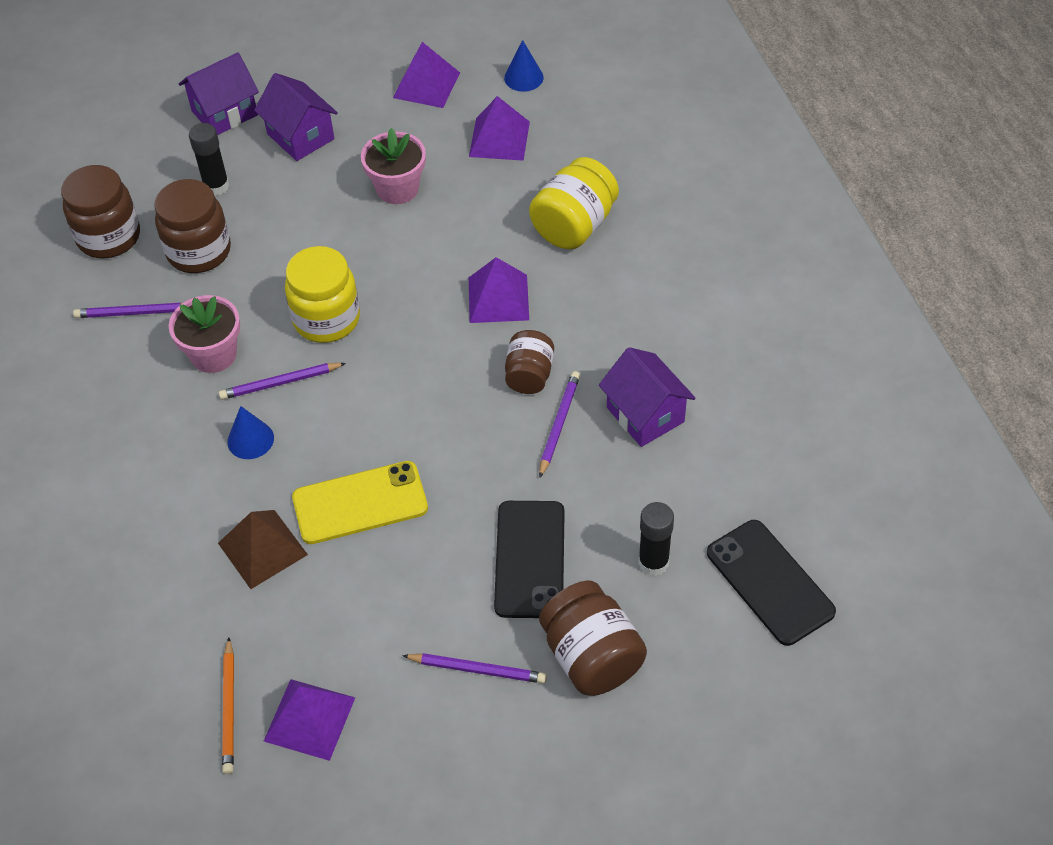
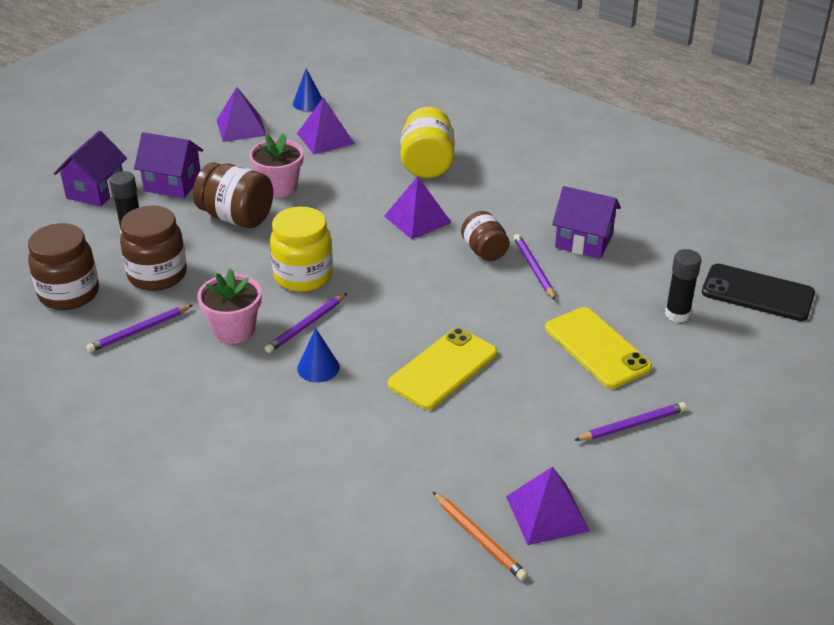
camera: 35 degrees left, 15 degrees down
brown pyramid [218,510,308,589] -> none
black phone [494,501,565,618] -> yellow phone [545,307,652,388]
brown jar [539,581,647,696] -> brown jar moved to [193,162,273,228]

